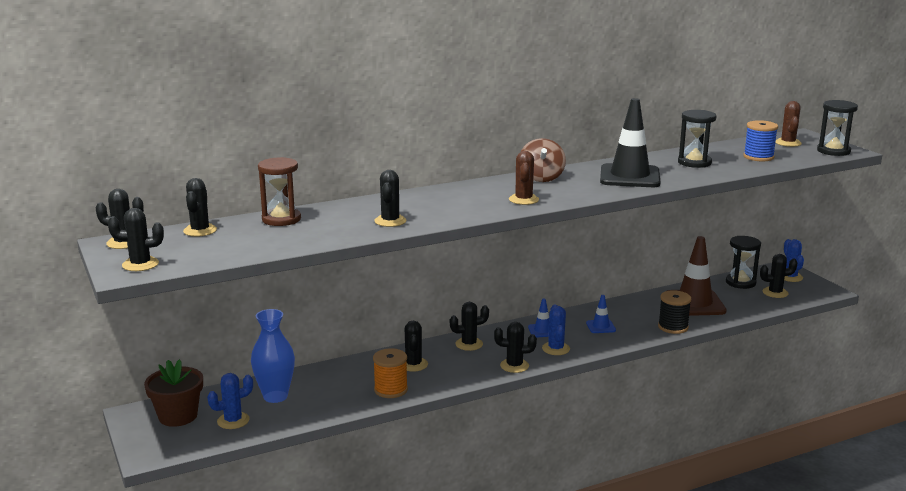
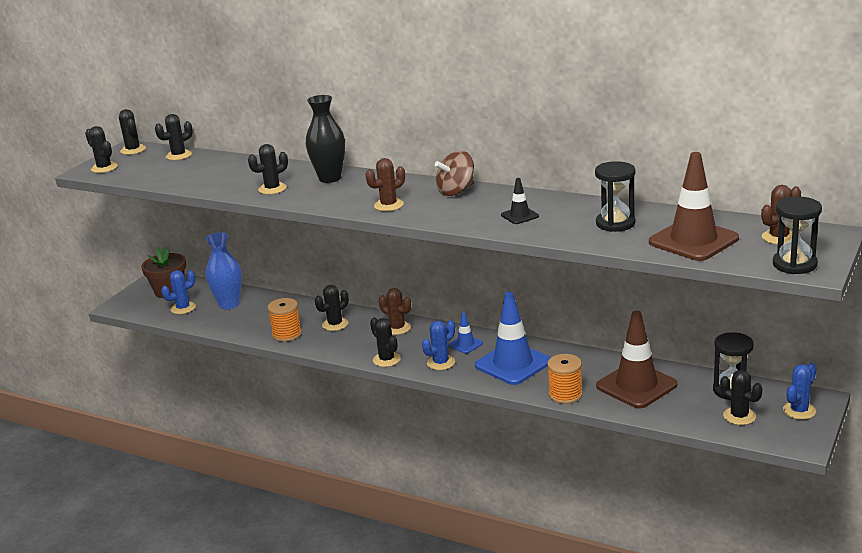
camera: 55 degrees right, 5 degrees up
blue cactus [207,373,253,429] -> blue cactus turned 60 degrees counterclockwise [161,270,196,314]
brown hourglass [258,157,301,226] -> none
black cactus [450,302,489,351] -> brown cactus [379,288,411,335]
blue traffic cone [586,295,616,333] -> blue traffic cone [475,292,550,385], size x2.14
black traffic cone [600,98,660,187] -> black traffic cone [501,178,539,224], size x0.47
black spool [658,290,691,334] -> orange spool [547,354,583,404]
blue spool [743,120,778,162] -> brown traffic cone [649,152,739,261]
none -> black vase [306,95,345,183]

